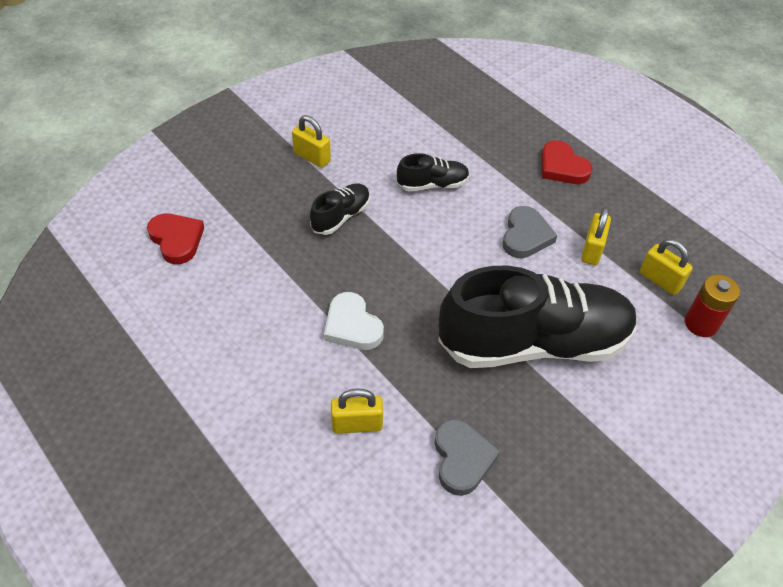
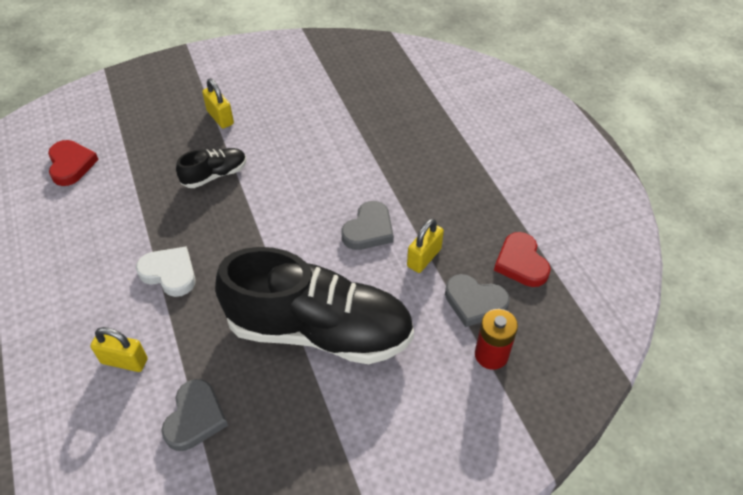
camera: 20 degrees right, 0 degrees up
white heart [324,292,384,350] -> white heart turned 135 degrees clockwise [136,246,196,297]
black shoe [397,153,470,191] -> none
red heart [541,140,593,184] -> red heart moved to [494,232,551,287]
yellow padlock [640,239,693,295] -> grey heart [445,274,510,327]

